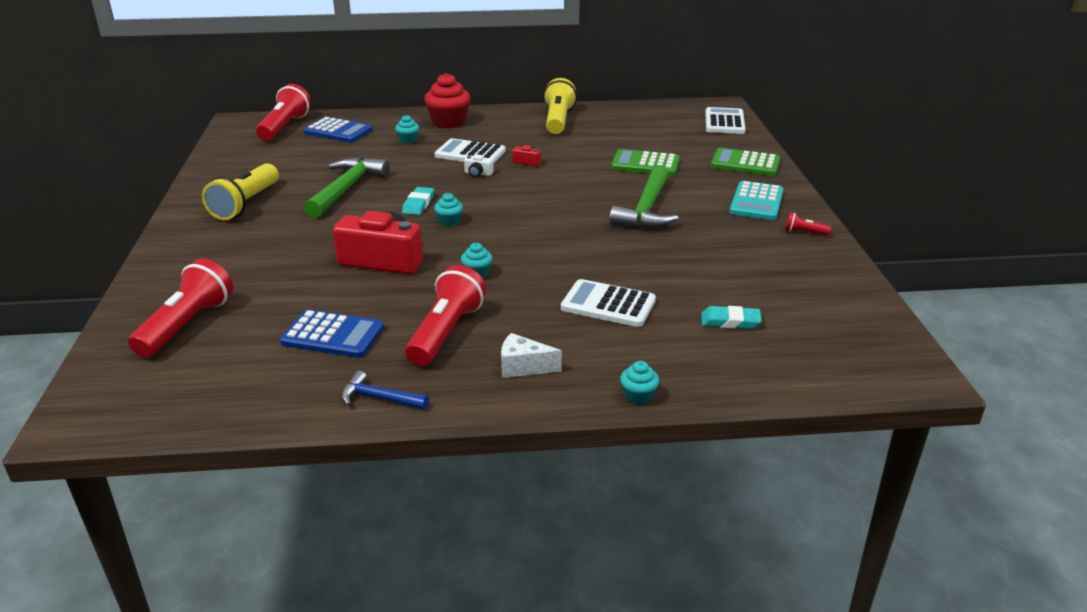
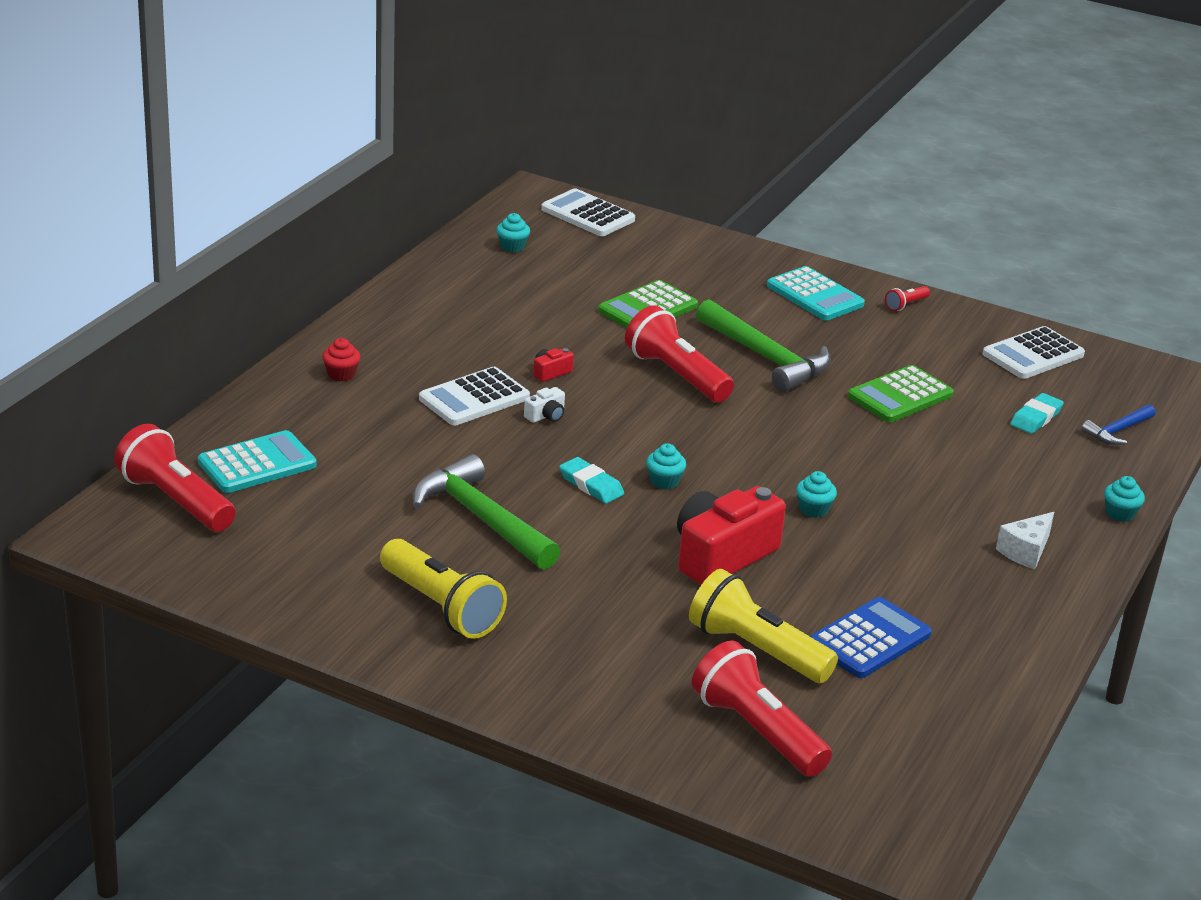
camera: 60 degrees left, 0 degrees up
blue calculator [303,117,373,143] -> turquoise calculator [198,430,317,493]
blue hammer [341,371,429,409] -> blue hammer moved to [1081,404,1155,445]
turquoise cupcake [395,115,419,144] -> turquoise cupcake moved to [496,213,530,252]
red flashlight [405,265,486,366] -> red flashlight moved to [625,305,734,402]
red cupcake [424,73,471,128] -> red cupcake [322,338,360,381], size x0.50
yellow flashlight [543,78,577,134] -> yellow flashlight moved to [689,569,838,683]
white calculator [561,279,656,327] -> white calculator moved to [983,326,1085,379]
green calculator [711,148,780,176] -> green calculator moved to [848,365,954,422]

